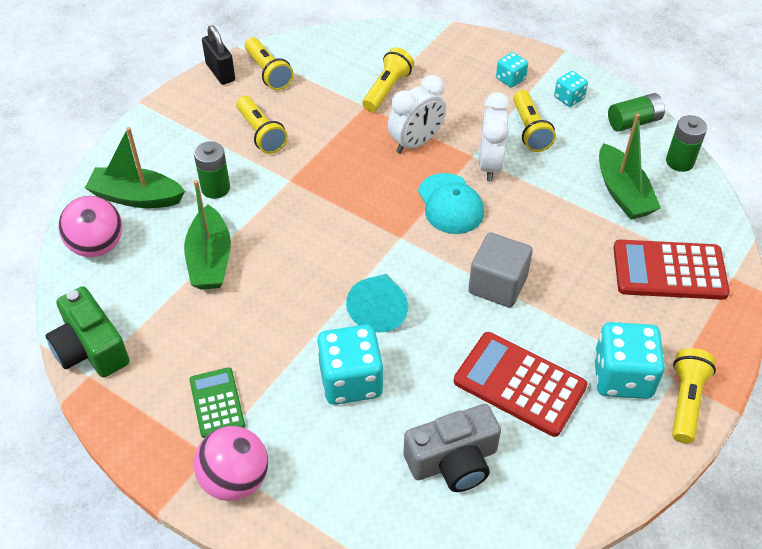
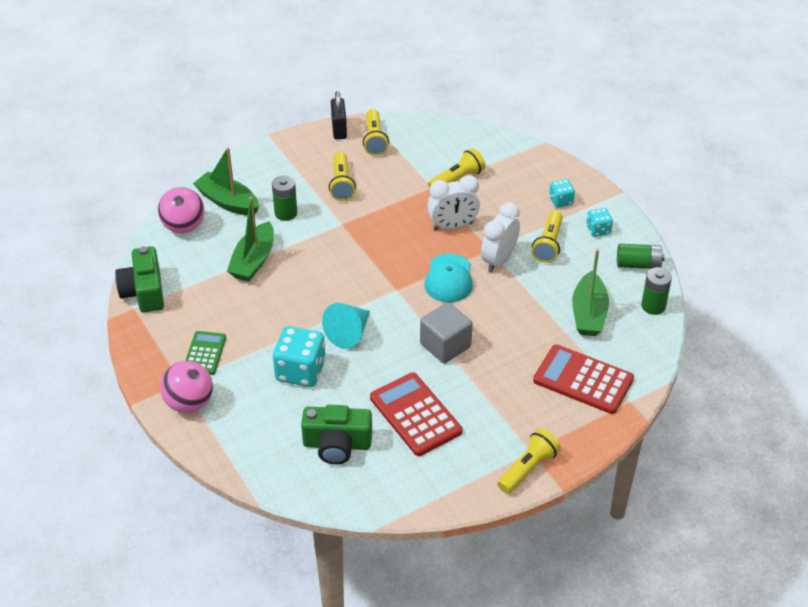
camera: 25 degrees right, 5 degrees down
grey camera [403,404,501,492] -> green camera [301,405,372,465]
turquoise dice [594,322,665,399] -> none

